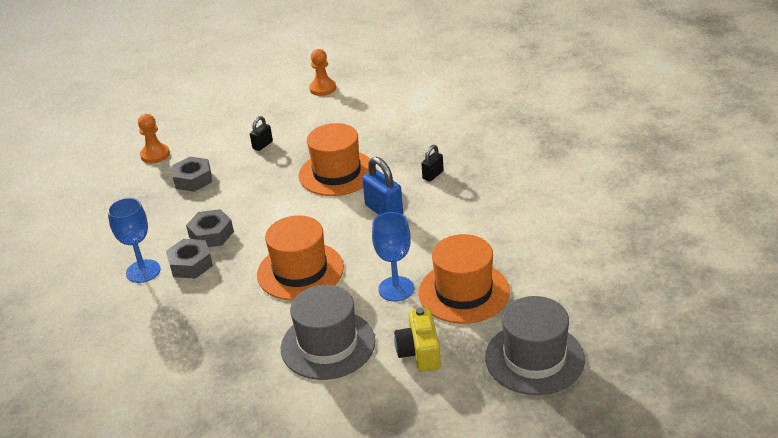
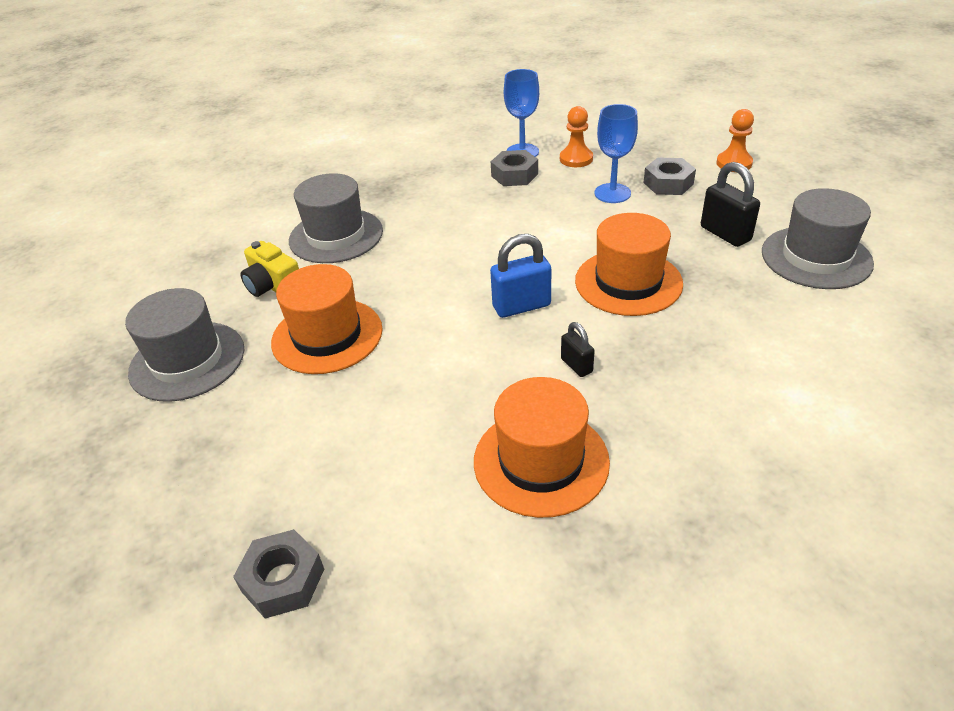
camera: 110 degrees right, 5 degrees up
grey nut [186,209,234,247] -> grey nut moved to [233,529,324,619]
black padlock [250,116,273,151] -> black padlock [701,162,760,247], size x1.72
orange hat [257,215,344,301] -> orange hat moved to [474,377,610,518]
orange pawn [309,49,336,96] -> orange pawn moved to [560,106,593,167]
blue goblet [372,212,414,301] -> blue goblet moved to [595,104,638,203]
yellow camera [394,308,441,372] -> yellow camera turned 150 degrees counterclockwise [240,241,299,297]
none -> grey hat [762,188,874,289]

